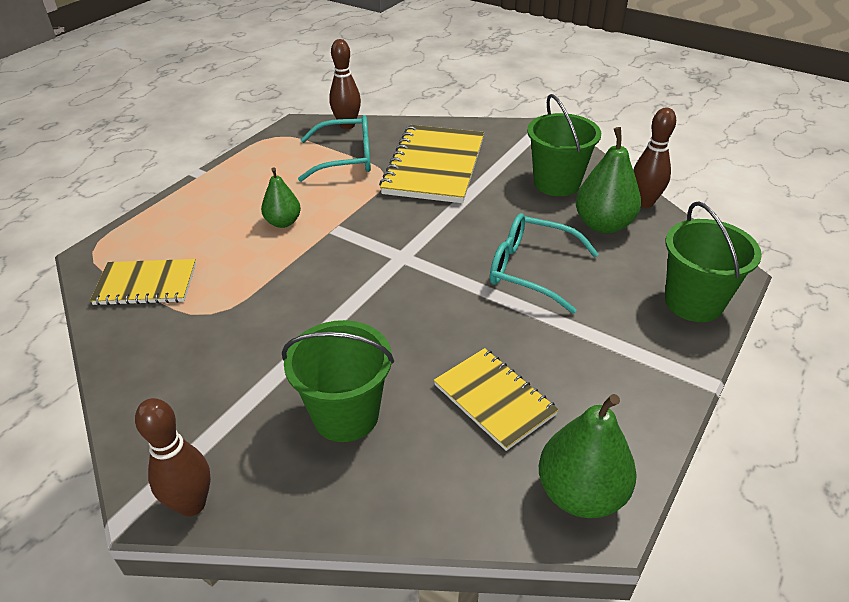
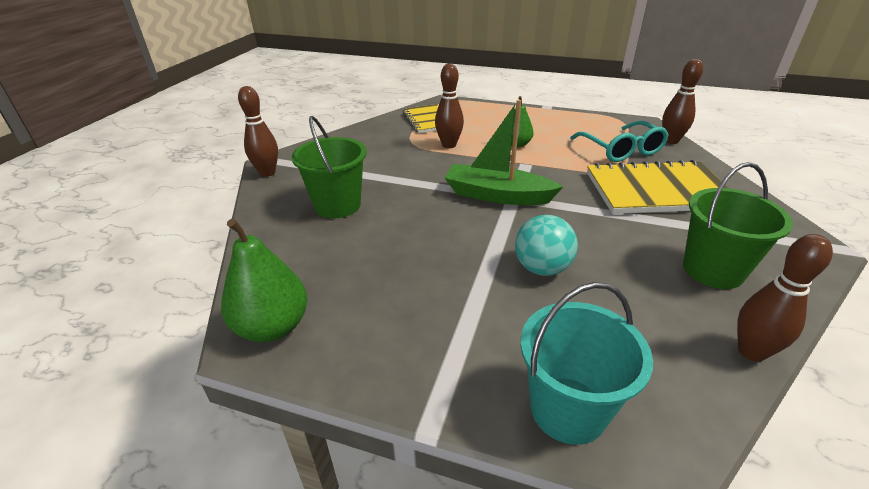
camera: 75 degrees right, 5 degrees down
yellow notebook [434,348,559,451] -> none
turquoise glasses [490,213,599,314] -> turquoise ball [515,215,578,276]
green pear [575,127,641,234] -> none
green bucket [665,202,762,322] -> turquoise bucket [520,282,653,445]
none -> brown bowling pin [435,63,464,148]
none -> green boat [445,100,563,205]

